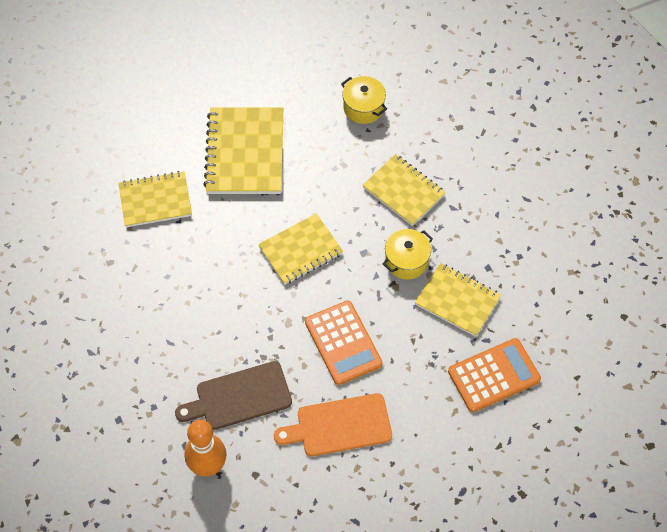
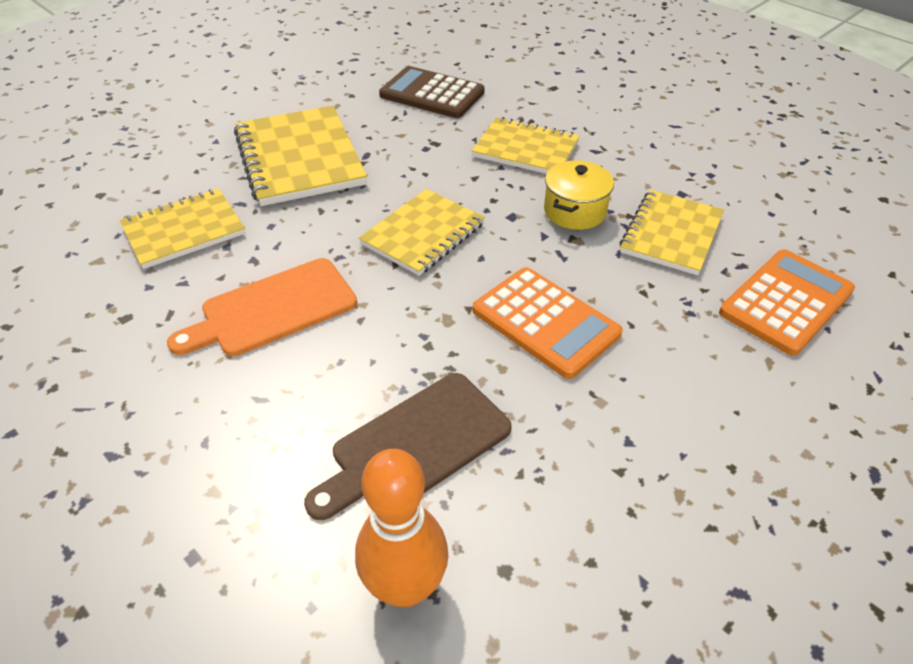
camera: 20 degrees left, 15 degrees down
orange cutting board [274,393,392,456] -> orange cutting board moved to [167,258,357,356]
yellow pot [341,76,387,124] -> brown calculator [379,66,485,118]
yellow notebook [415,263,501,337] -> yellow notebook turned 75 degrees counterclockwise [620,190,724,275]

